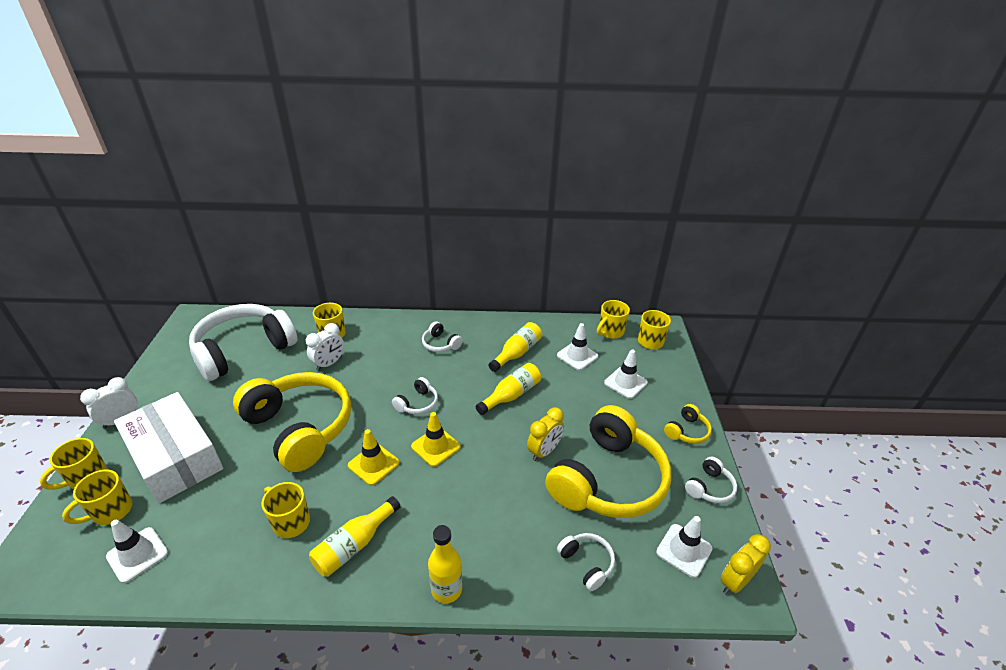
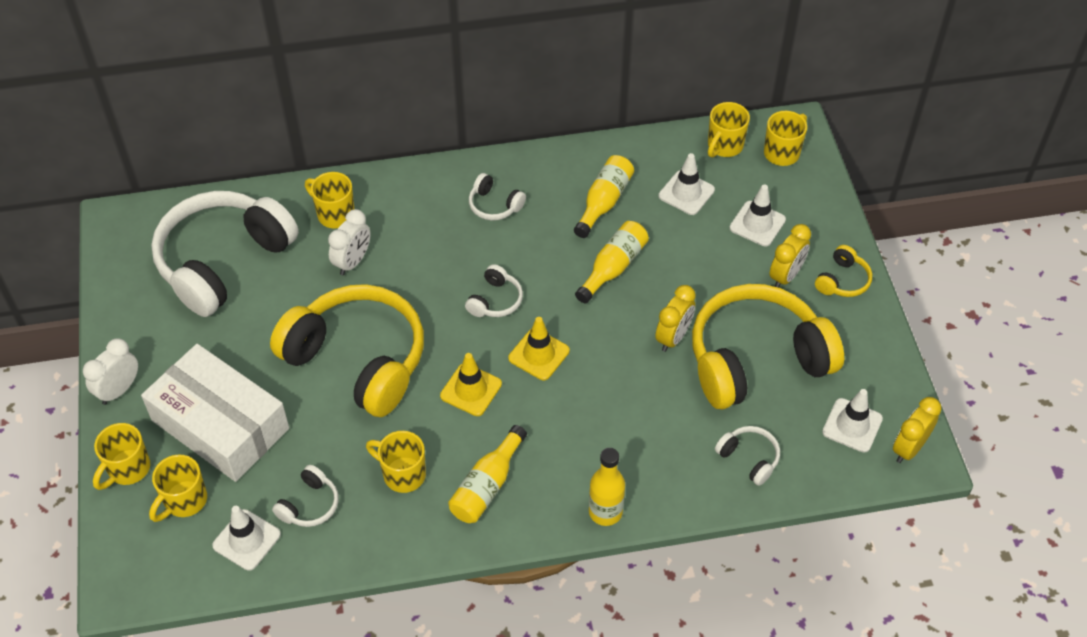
camera: 10 degrees left, 15 degrees up
yellow headphones [545,405,671,518] -> yellow headphones turned 135 degrees counterclockwise [692,284,844,409]
white headphones [685,457,737,503] -> white headphones moved to [272,465,339,527]
none -> yellow clock [769,224,811,288]

